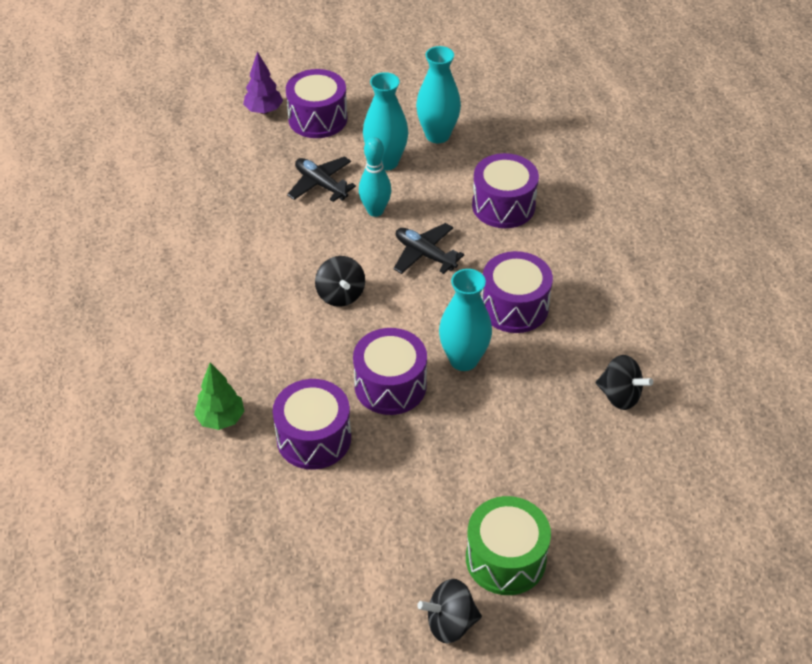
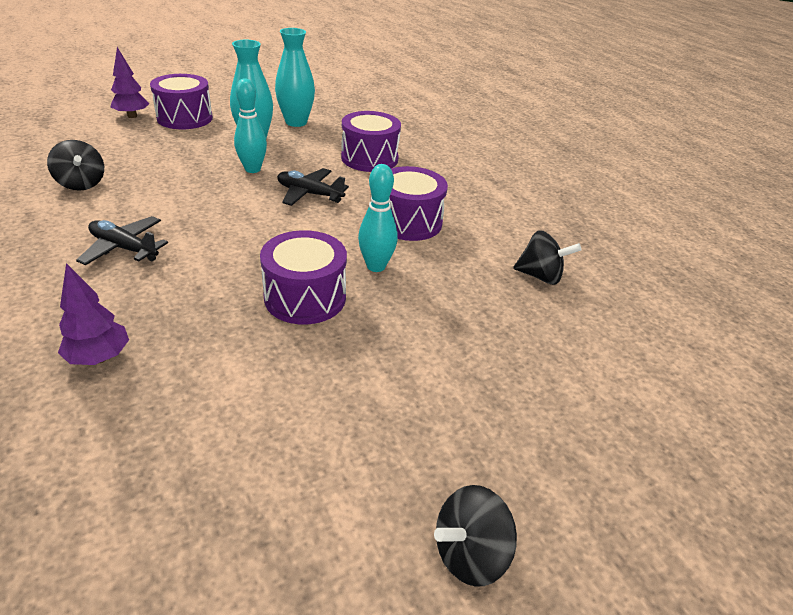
camera: 20 degrees left, 10 degrees down
green tree [194,362,244,430] -> purple tree [58,263,129,365]
purple drum [273,379,351,470] -> none
black plane [287,156,356,202] -> black plane moved to [76,216,168,265]
black spinning top [315,256,365,307] -> black spinning top moved to [47,140,104,191]
turquoise vase [439,269,492,371] -> turquoise bowling pin [358,164,398,272]
green drum [466,496,551,595] -> none

